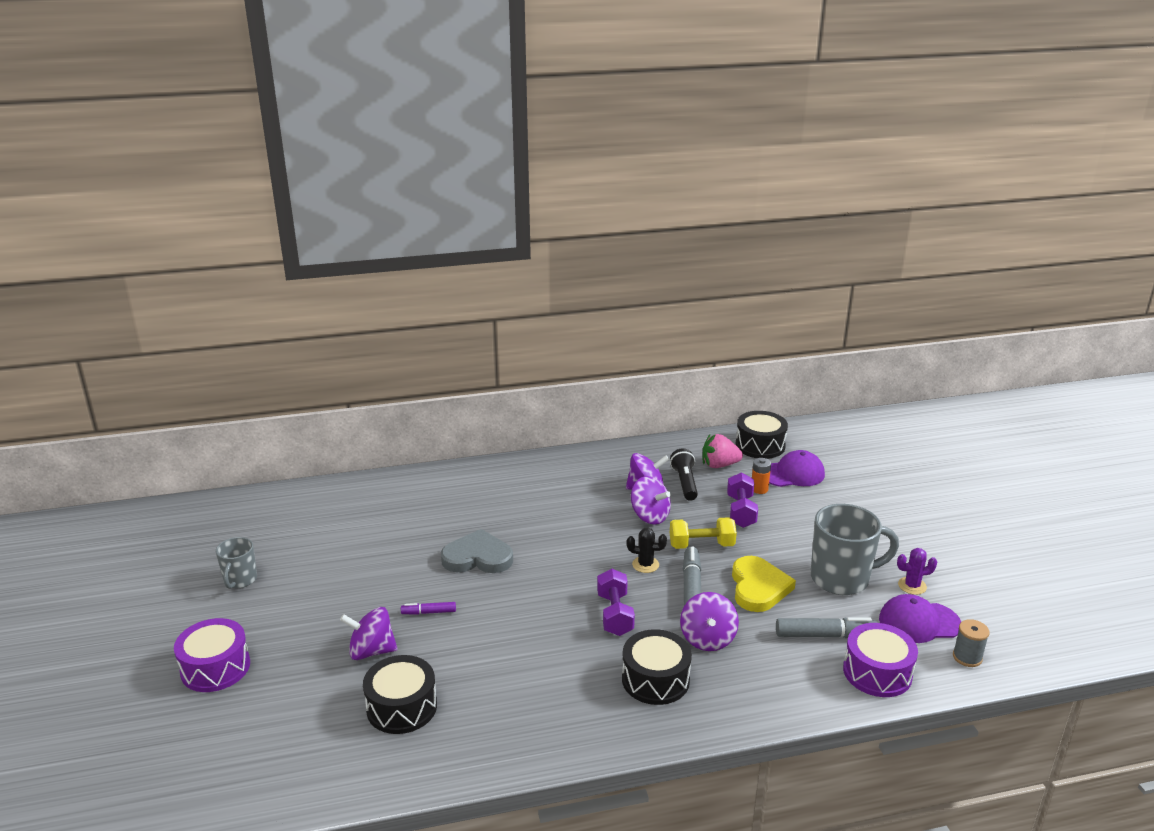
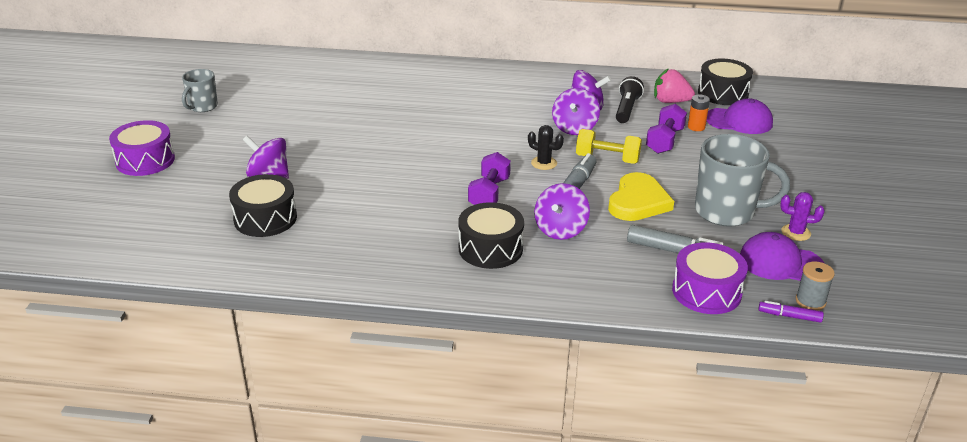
camera: 20 degrees right, 5 degrees up
purple marker [401,602,456,615] -> purple marker moved to [758,301,824,323]
grey heart [441,529,513,573] -> none
purple spinning top [631,476,671,524] -> purple spinning top turned 45 degrees clockwise [552,88,600,135]

